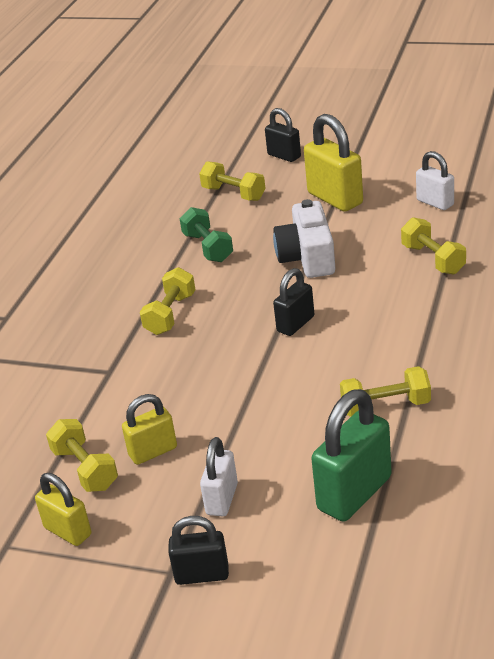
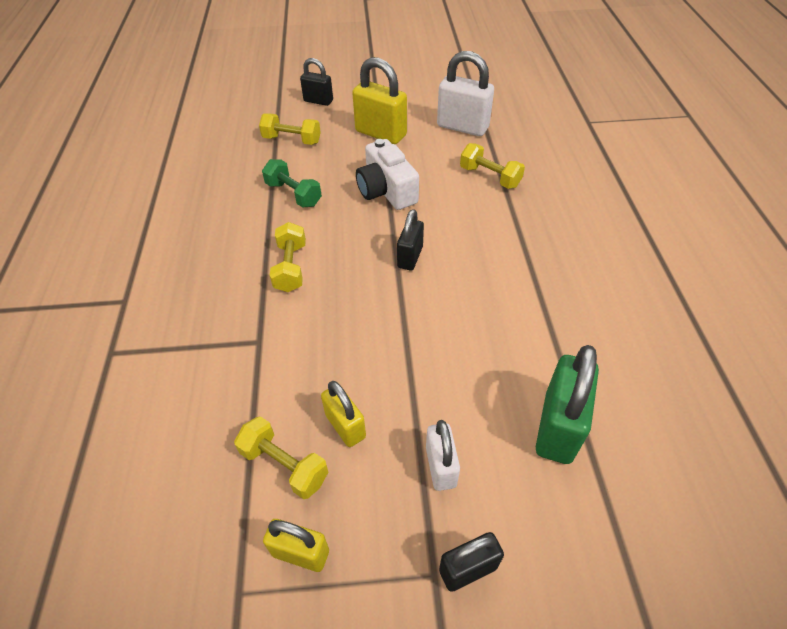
camera: 25 degrees left, 15 degrees up
yellow padlock [122,394,177,465] -> yellow padlock turned 75 degrees counterclockwise [321,381,366,447]
yellow dumbbell [340,366,431,417] -> none
white padlock [416,151,454,210] -> white padlock [437,51,494,136], size x1.65

